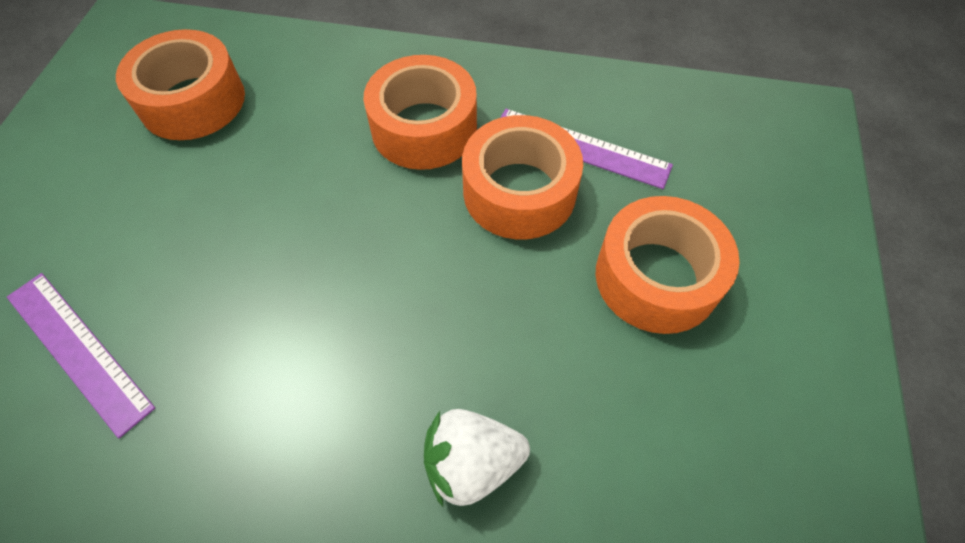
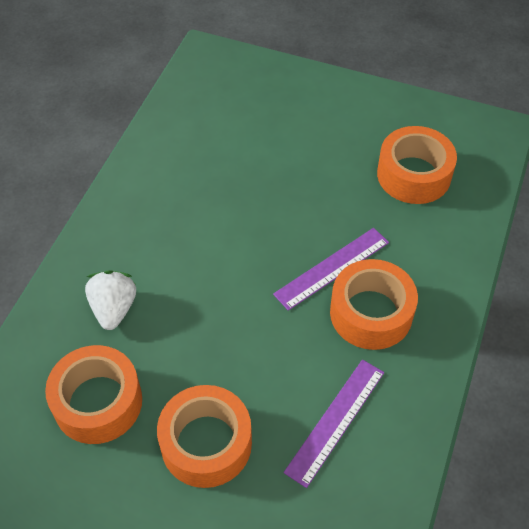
camera: 100 degrees right, 5 degrees down
purple ruler [7,273,155,438] -> purple ruler moved to [273,228,389,311]
orange tape [462,115,583,239] -> orange tape moved to [45,345,142,444]

